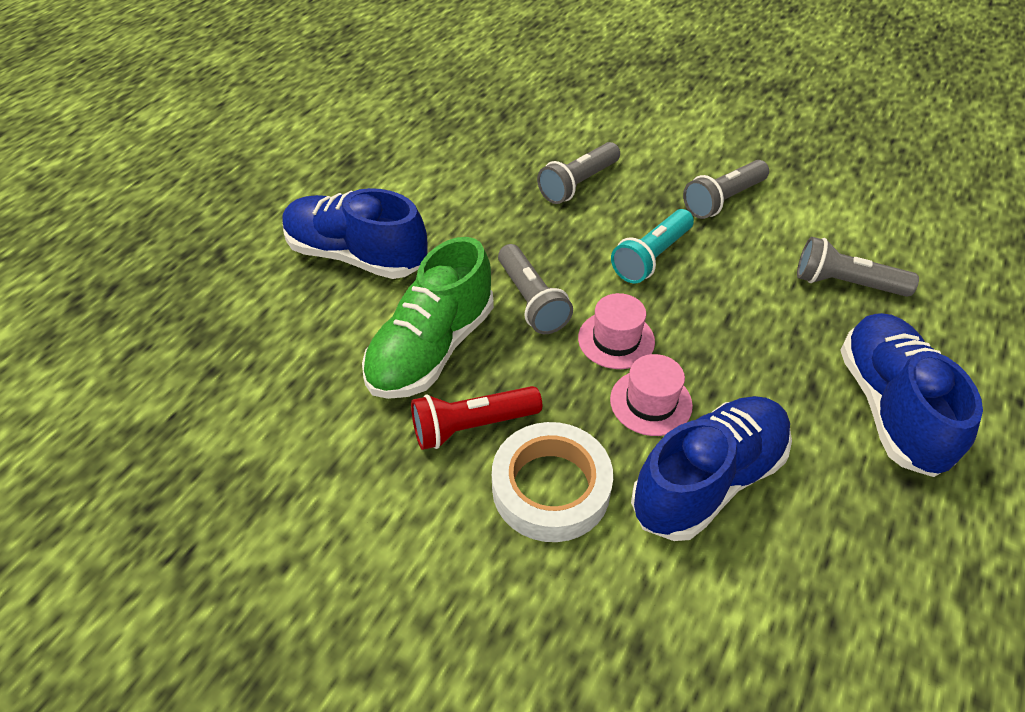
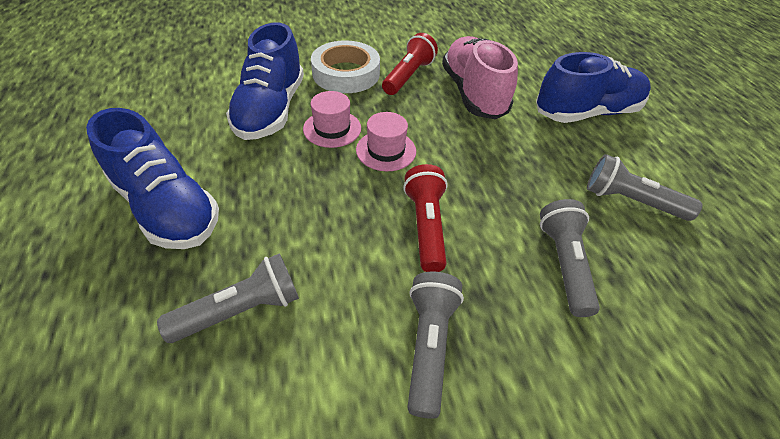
camera: 135 degrees right, 0 degrees up
green shoe [362,237,494,399] -> pink shoe [442,36,518,120]
grey flashlight [498,244,573,334] -> grey flashlight moved to [587,154,703,221]
turquoise flashlight [611,209,694,283] -> red flashlight [403,164,448,272]

